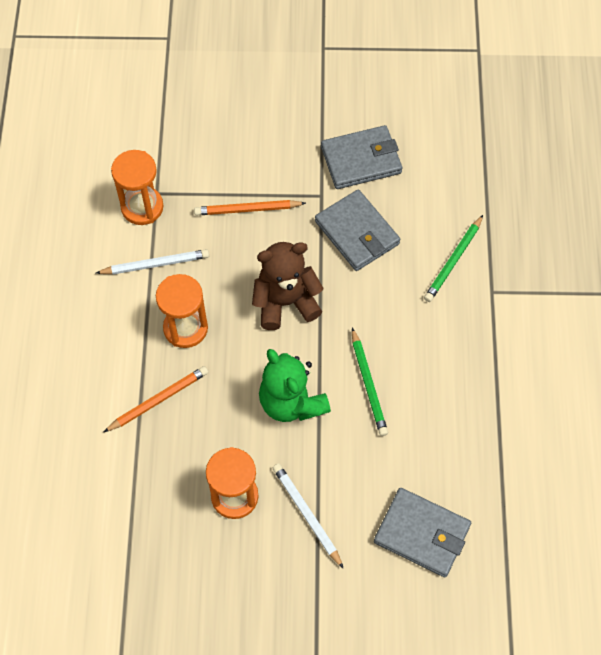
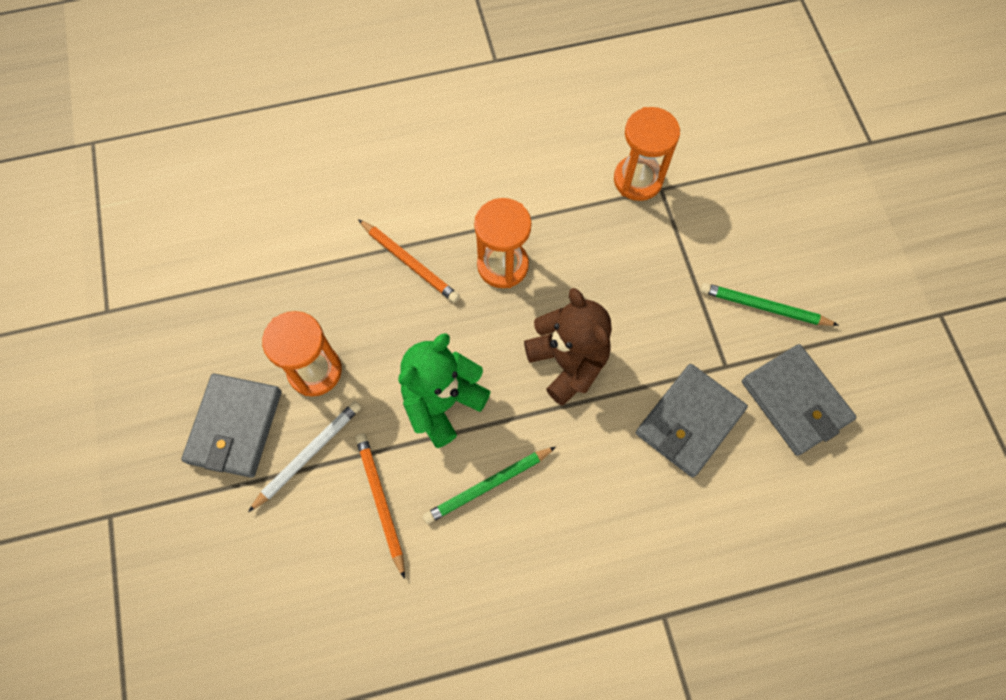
camera: 75 degrees right, 5 degrees up
white pencil [96,249,209,274] -> none
orange pencil [194,200,306,216] -> orange pencil moved to [356,433,405,579]
grey wallet [374,488,471,577] -> grey wallet moved to [181,374,281,478]
green pencil [424,215,483,302] -> green pencil moved to [700,283,839,326]

